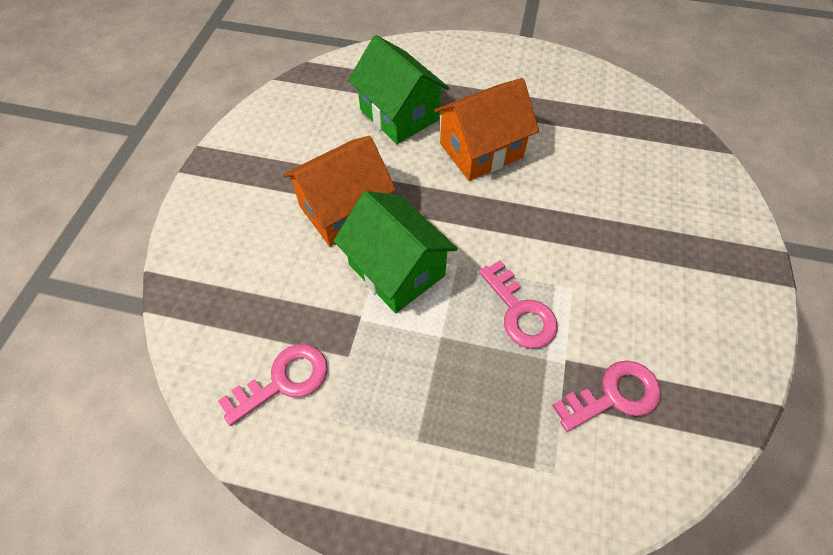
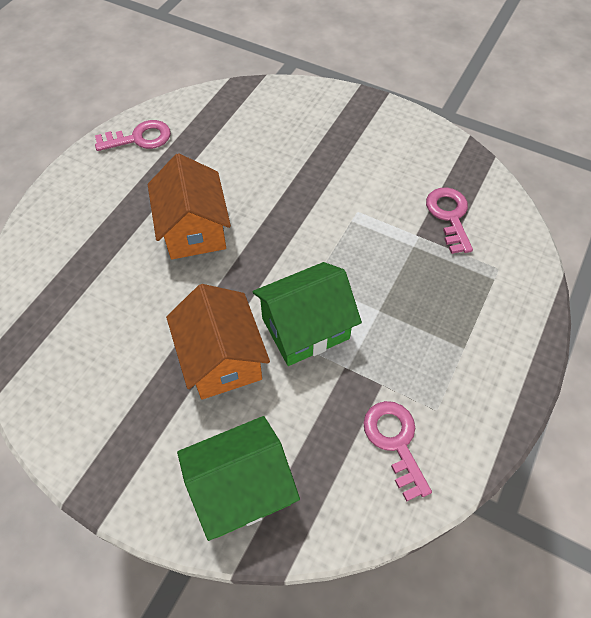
camera: 75 degrees left, 0 degrees up
green house [348,35,449,144] -> green house moved to [177,416,300,541]
pink key [479,260,558,349] -> pink key moved to [95,120,171,151]

